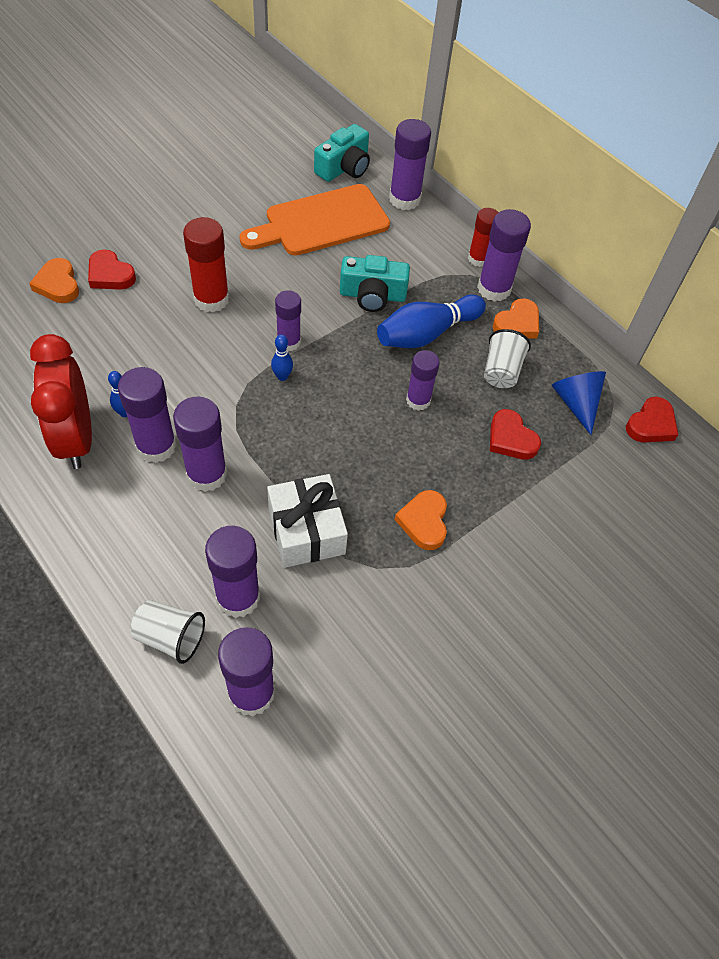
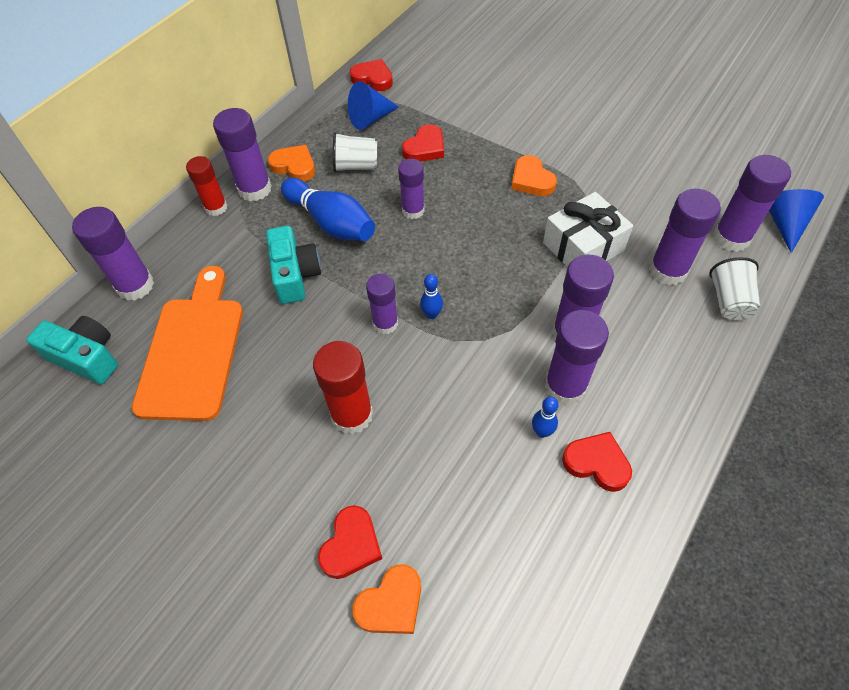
camera: 100 degrees left, 0 degrees up
red clock [30,334,92,469] -> red heart [562,432,632,492]
orange cutting board [239,184,390,256] -> orange cutting board turned 135 degrees counterclockwise [132,266,243,421]
orange heart [395,490,447,550] -> orange heart turned 75 degrees clockwise [511,155,557,196]
none -> blue cone [769,189,824,253]

